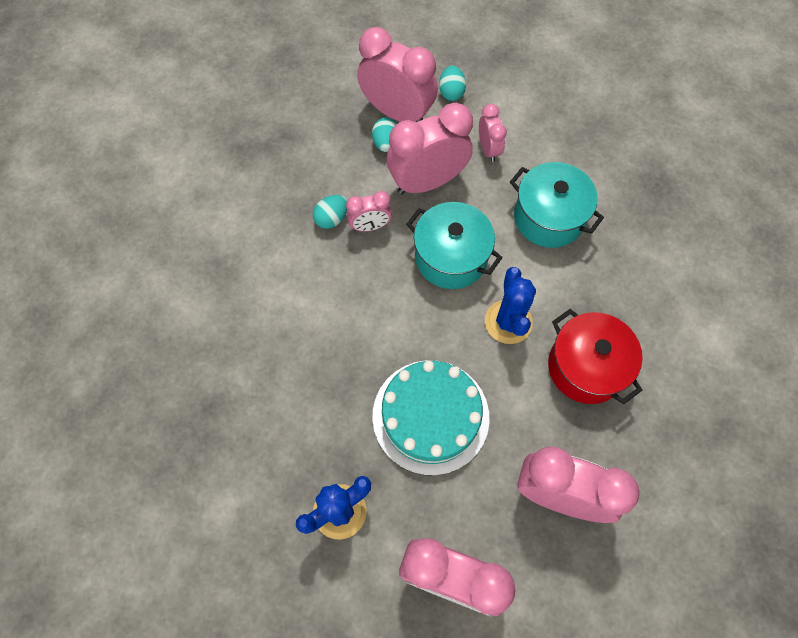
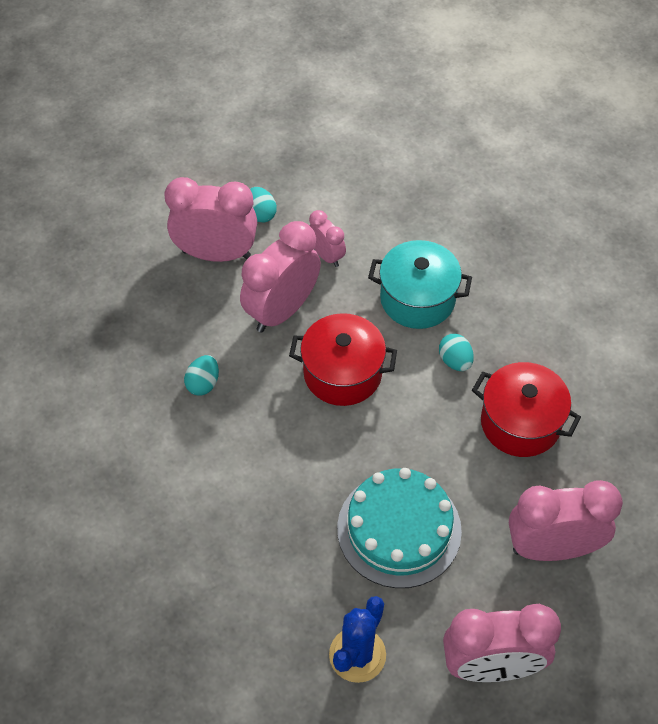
camera: 25 degrees left, 10 degrees down
pink clock [346,191,392,232] -> none
turquoise egg [372,118,397,152] -> turquoise egg moved to [439,334,474,371]
turquoise pot [406,202,503,289] -> red pot [289,313,397,406]
blue cactus [485,267,536,344] -> none

